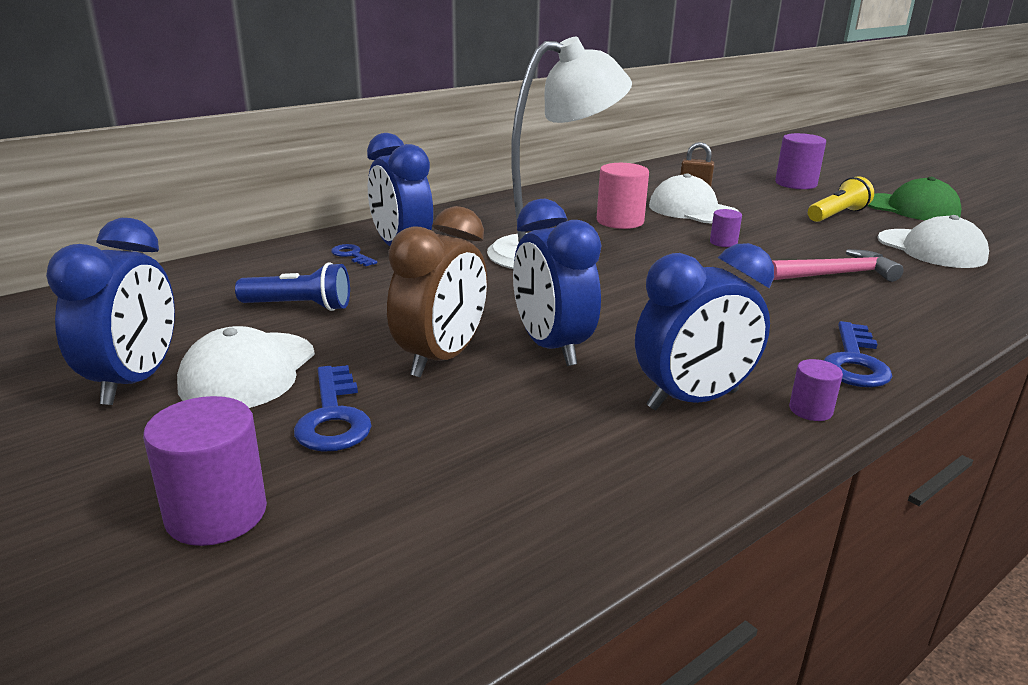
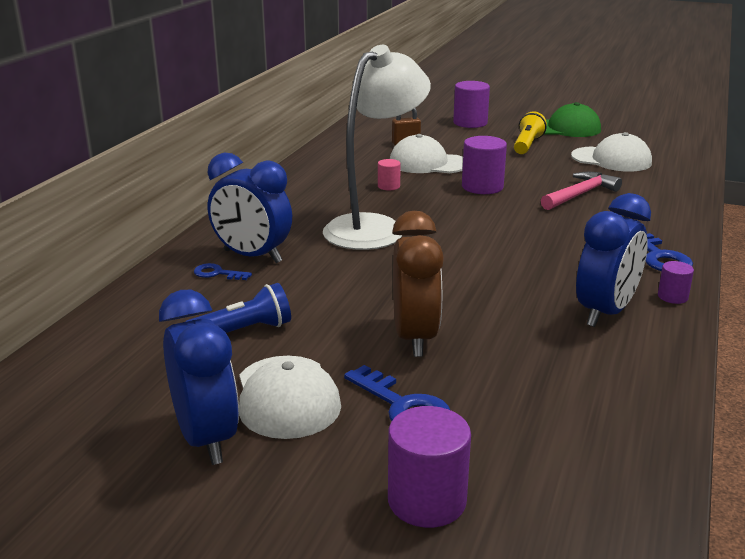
camera: 30 degrees left, 0 degrees up
blue clock [513,199,602,366] -> none
pink cylinder [597,163,649,229] -> pink cylinder [378,159,401,190], size x0.54
purple cylinder [710,209,742,247] -> purple cylinder [462,136,507,194], size x1.85

